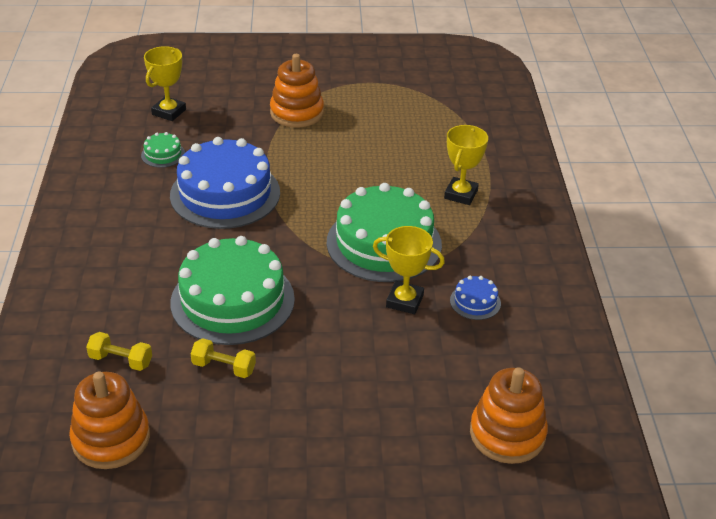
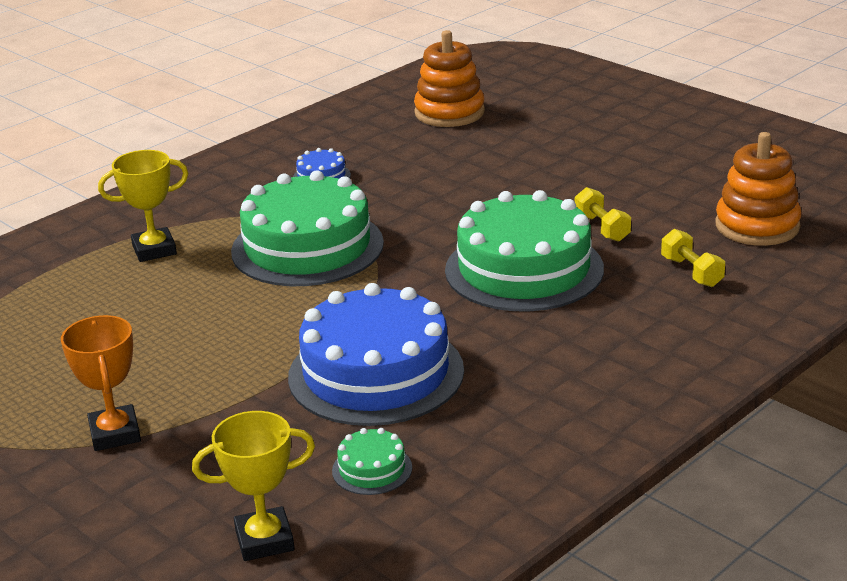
camera: 130 degrees left, 10 degrees down
orange stacking toy [270,54,324,127] -> orange trophy [61,315,141,451]
yellow trophy [373,226,445,314] -> none

